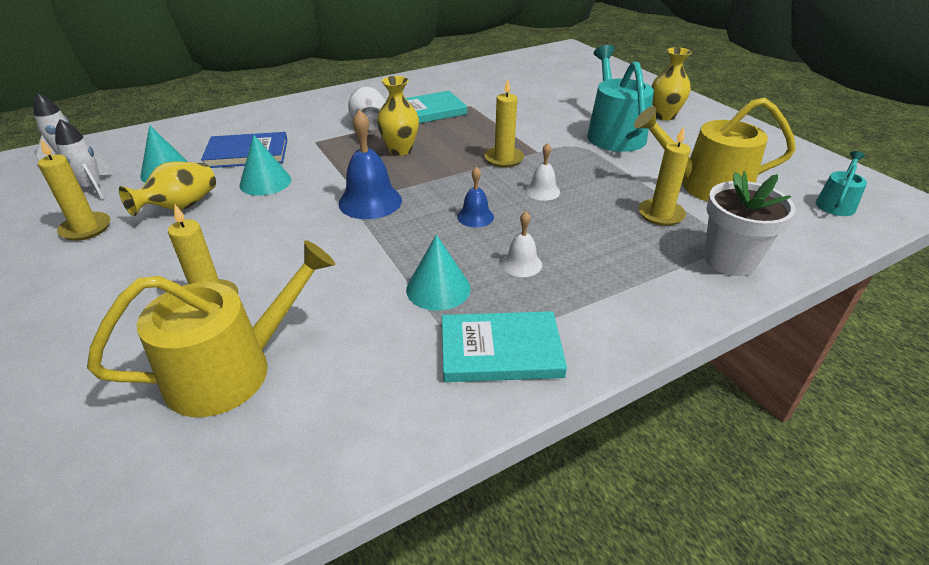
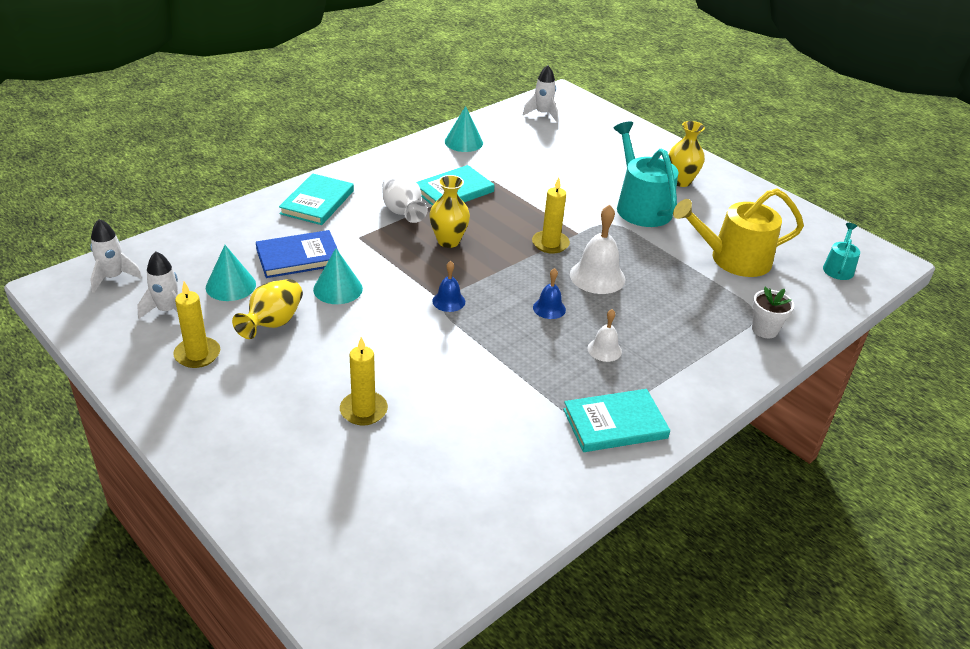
camera: 15 degrees left, 0 degrees up
yellow watering can [87,240,335,417] -> none
blue bell [338,110,402,219] -> blue bell [432,261,465,312], size x0.56
turquoise cone [406,235,471,311] -> turquoise cone moved to [445,106,483,152]
white bell [525,143,560,201] -> white bell [570,205,625,294], size x1.78
yellow candle [638,126,691,226] -> none
white flower pot [704,171,795,276] -> white flower pot [752,287,794,338], size x0.64
none -> turquoise book [279,173,354,225]
none -> white rocket [523,65,558,122]

